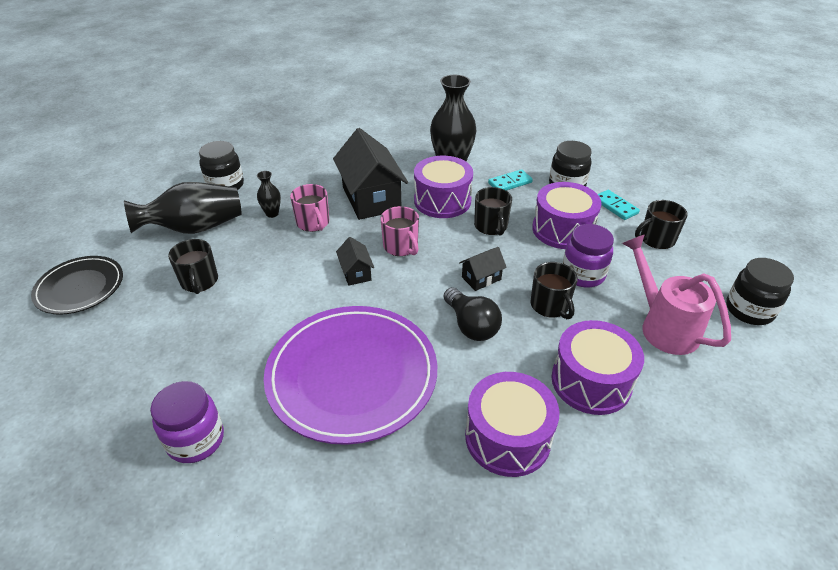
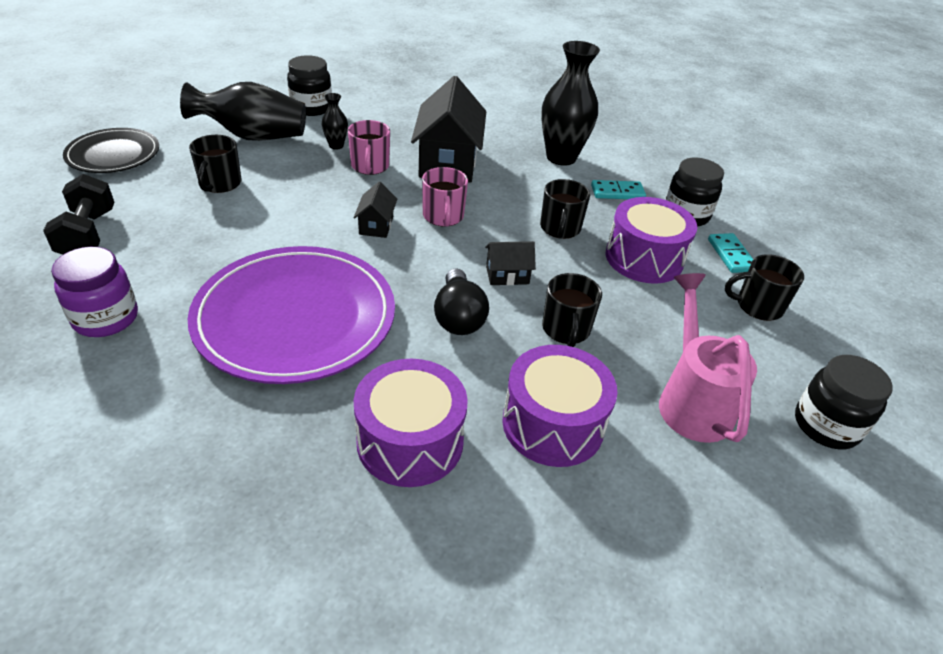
camera: 20 degrees right, 0 degrees up
purple drum [414,156,473,218] -> none
purple jar [563,224,614,287] -> none
none -> black dumbbell [43,174,115,255]

